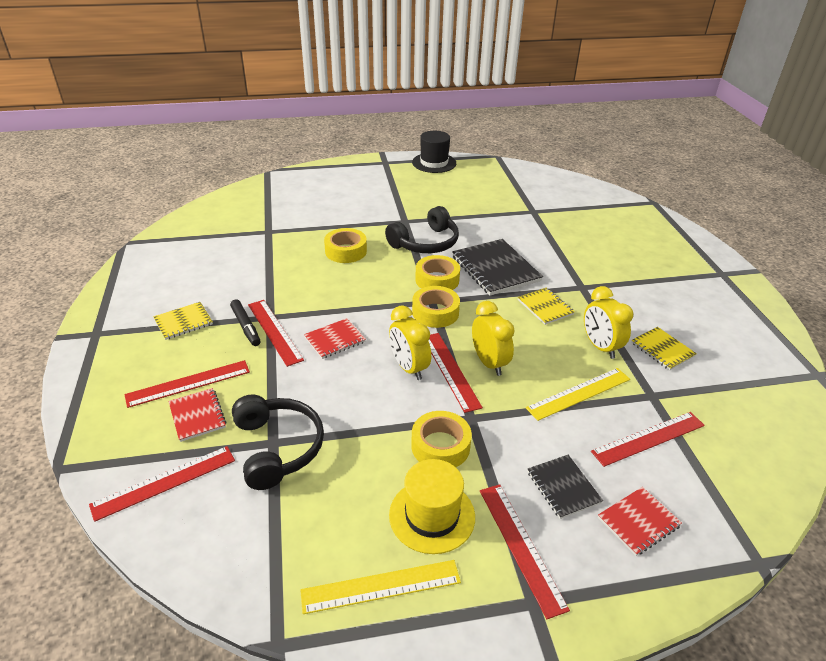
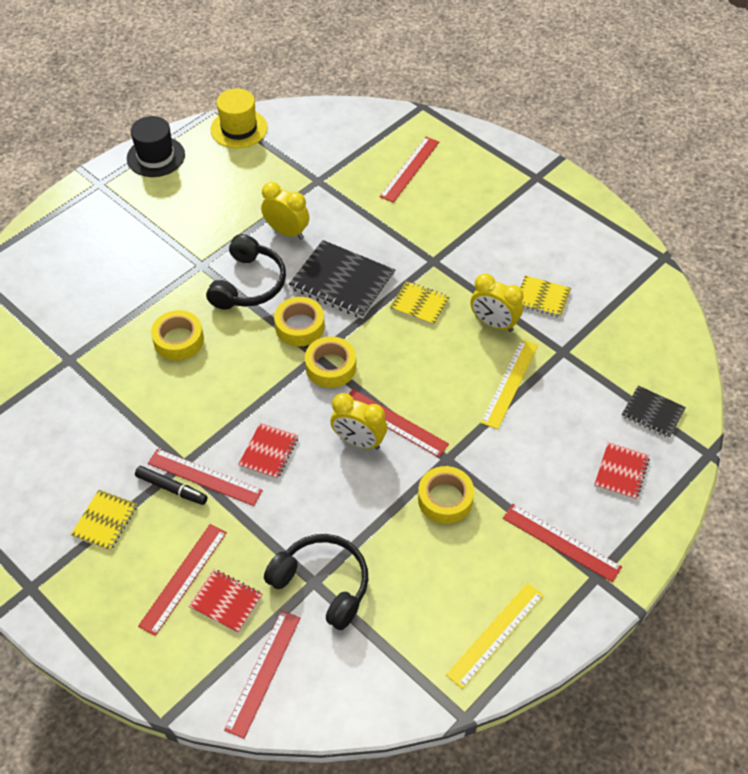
camera: 35 degrees left, 15 degrees up
yellow hat [389,459,475,554] -> yellow hat moved to [211,88,268,148]
yellow clock [472,301,515,376] -> yellow clock moved to [261,182,309,239]
black notebook [527,455,603,519] -> black notebook moved to [622,386,686,438]
red ruler [591,412,705,467] -> red ruler moved to [380,137,439,203]

